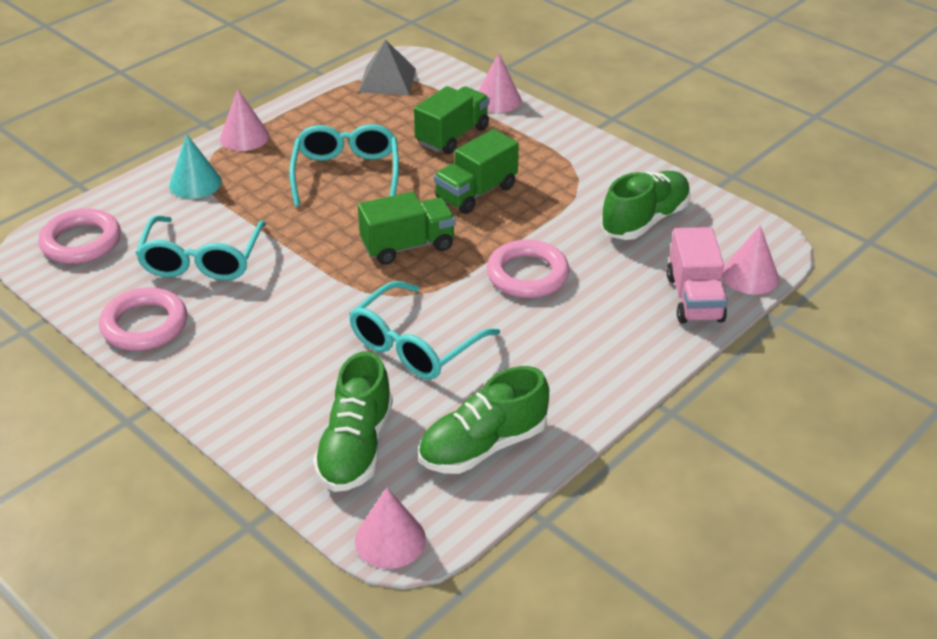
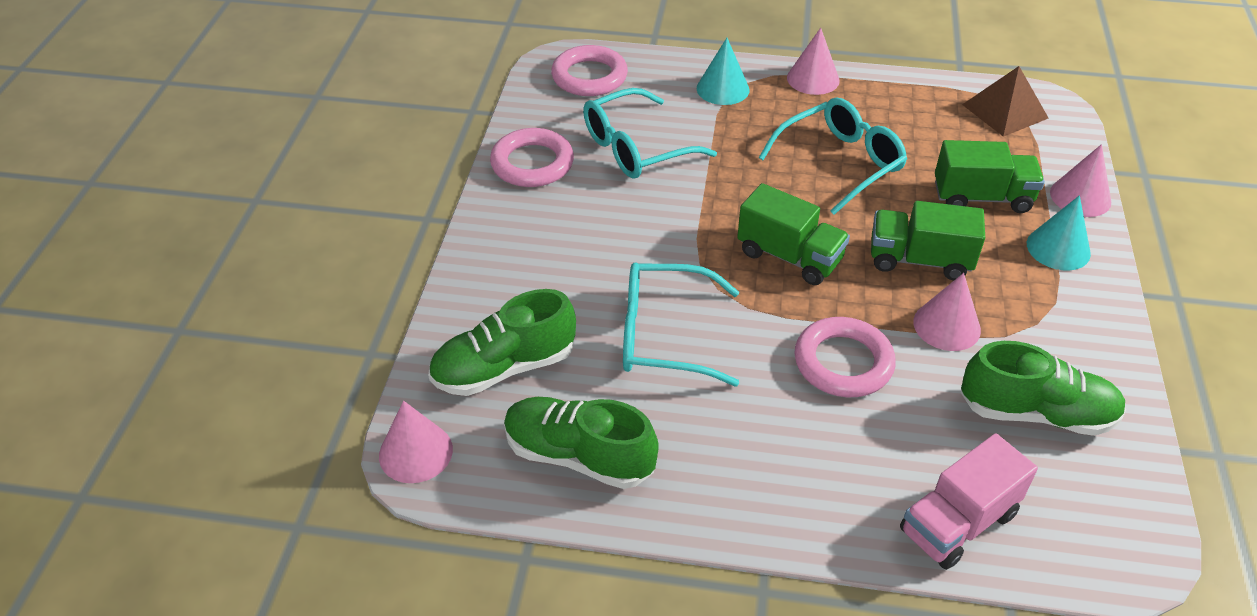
camera: 55 degrees right, 5 degrees up
grey pyramid [358,39,416,95] -> brown pyramid [962,66,1049,137]
pink cone [722,225,779,295] -> pink cone moved to [913,273,981,351]
none -> turquoise cone [1027,195,1091,270]

